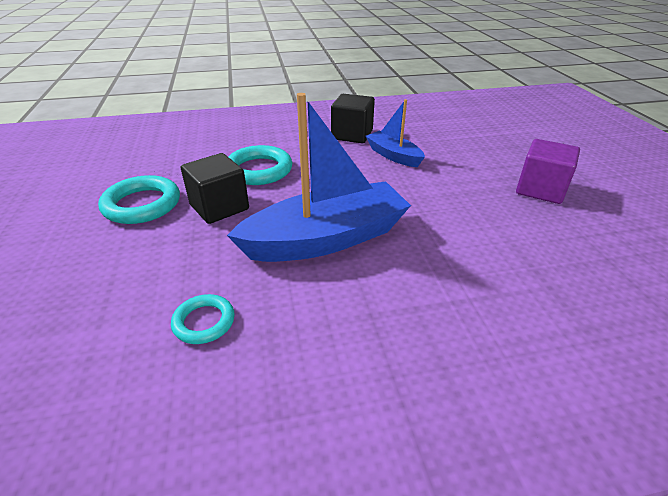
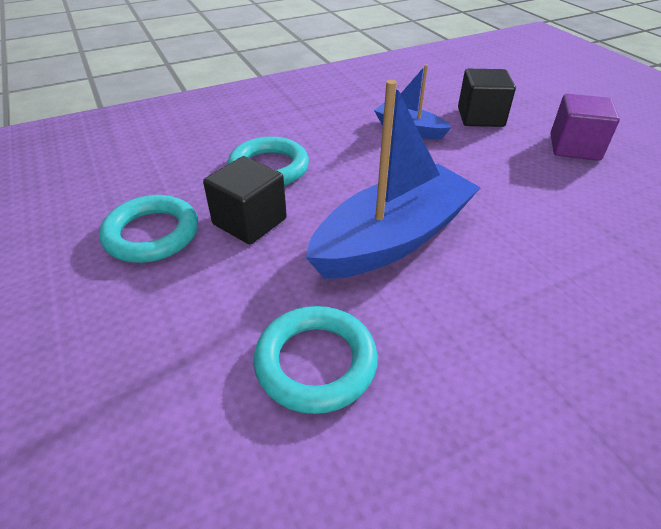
camera: 15 degrees left, 5 degrees up
turquoise ring [171,294,235,344] -> turquoise ring [254,306,378,414], size x1.70
black cube [331,94,375,143] -> black cube moved to [458,69,516,127]

